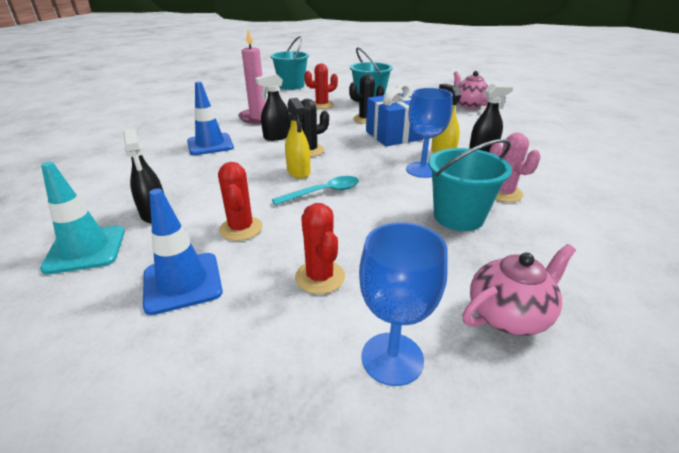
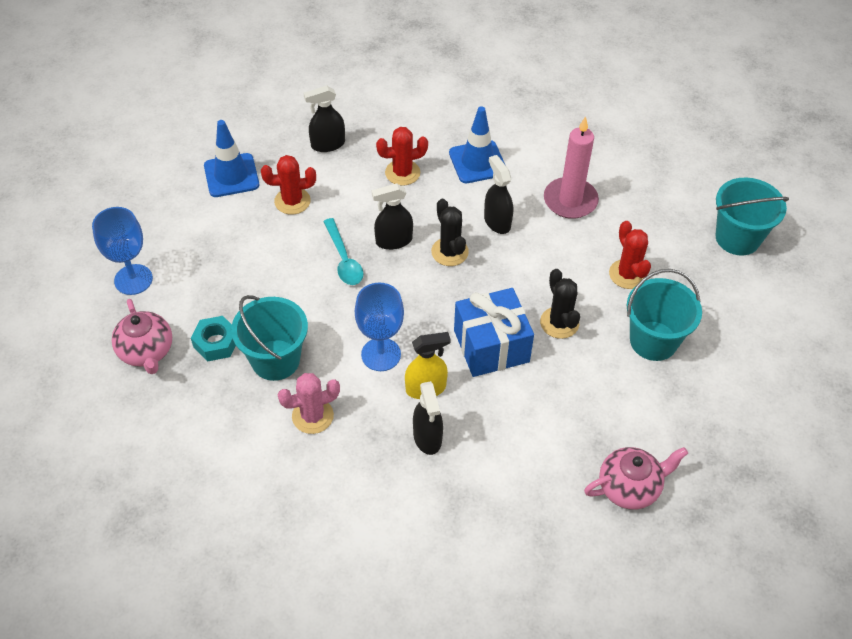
camera: 95 degrees right, 20 degrees up
turquoise traffic cone [40,162,125,274] -> none
yellow spray bottle [285,98,310,179] -> black spray bottle [372,183,413,250]
red cactus [295,203,345,294] -> red cactus moved to [376,127,428,186]
none -> turquoise nut [191,316,236,362]

